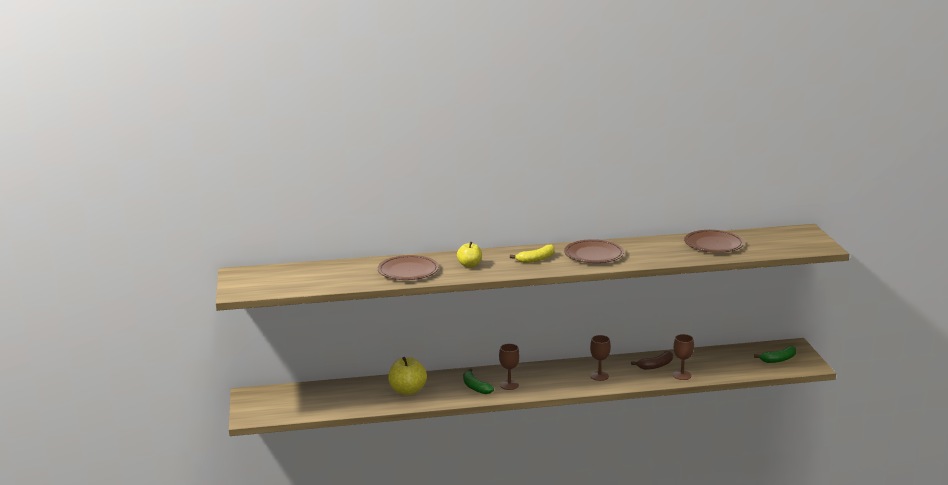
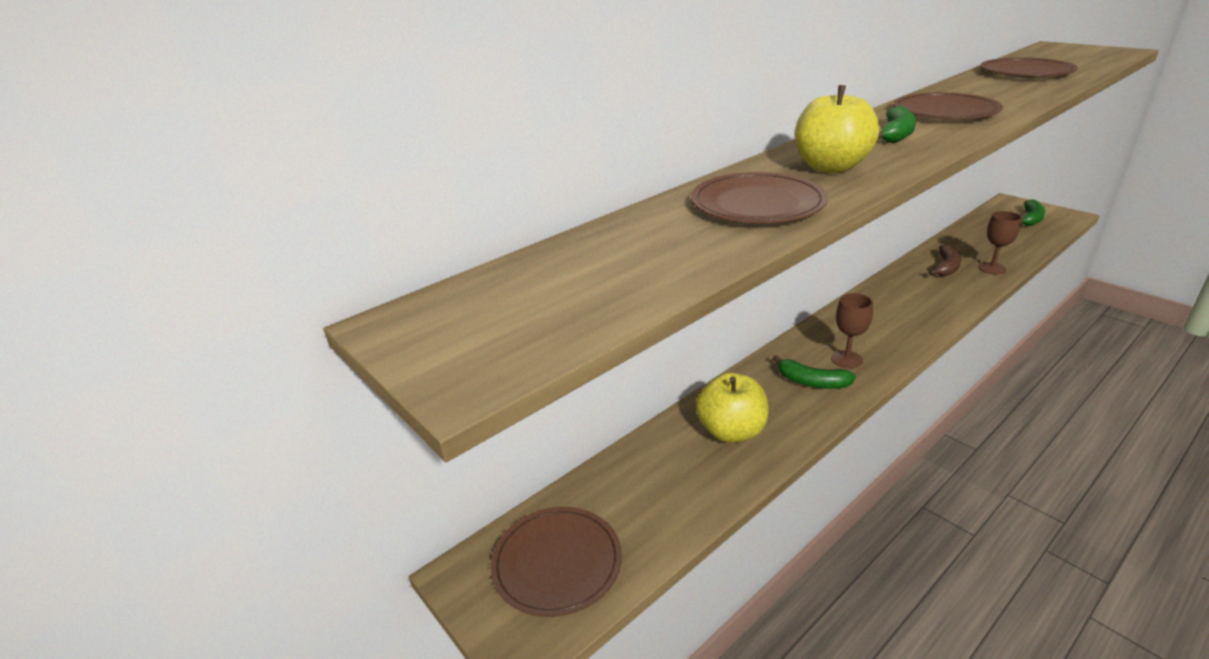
camera: 30 degrees left, 10 degrees up
yellow apple [457,241,482,268] -> yellow apple [795,85,879,173], size x1.57
yellow banana [510,244,555,263] -> green banana [878,106,916,143]
brown goblet [590,335,611,381] -> none
none -> brown plate [490,507,622,617]

